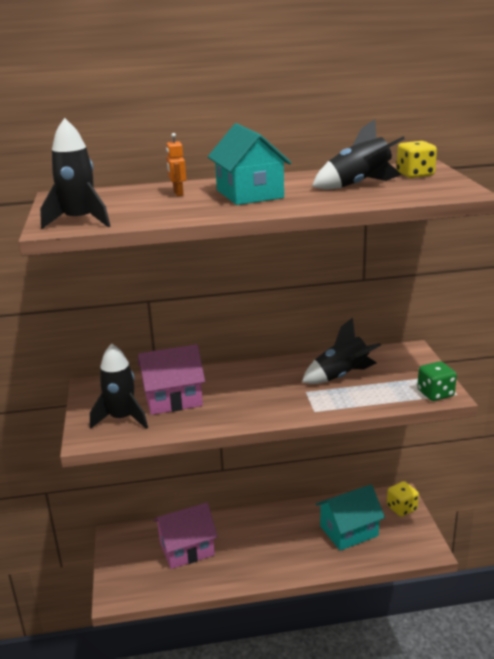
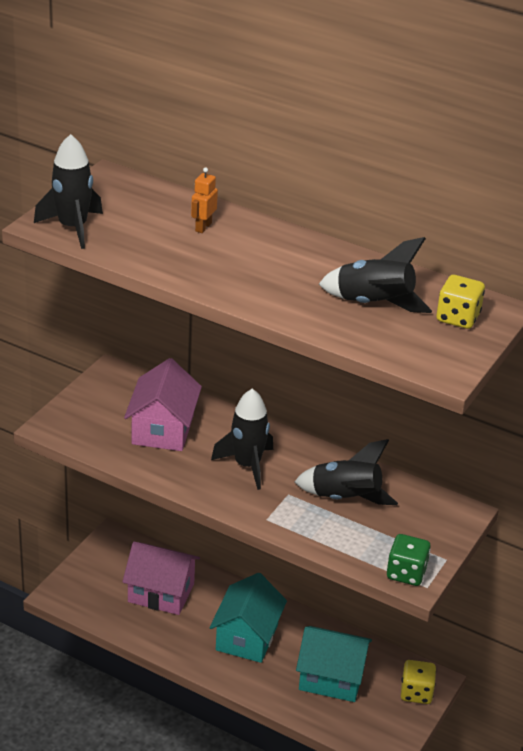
camera: 35 degrees right, 10 degrees up
black rocket [90,343,148,429] -> black rocket moved to [211,389,273,490]
pink house [138,344,205,415] -> pink house turned 75 degrees clockwise [124,358,202,451]
turquoise house [208,123,291,205] -> turquoise house moved to [210,573,287,663]

